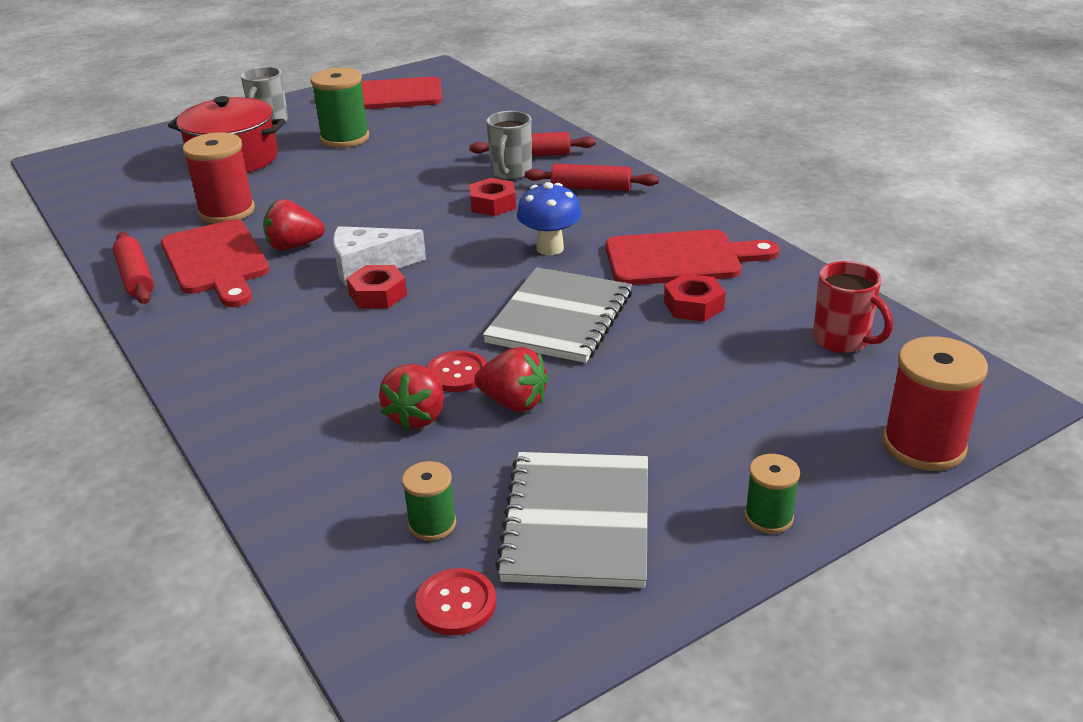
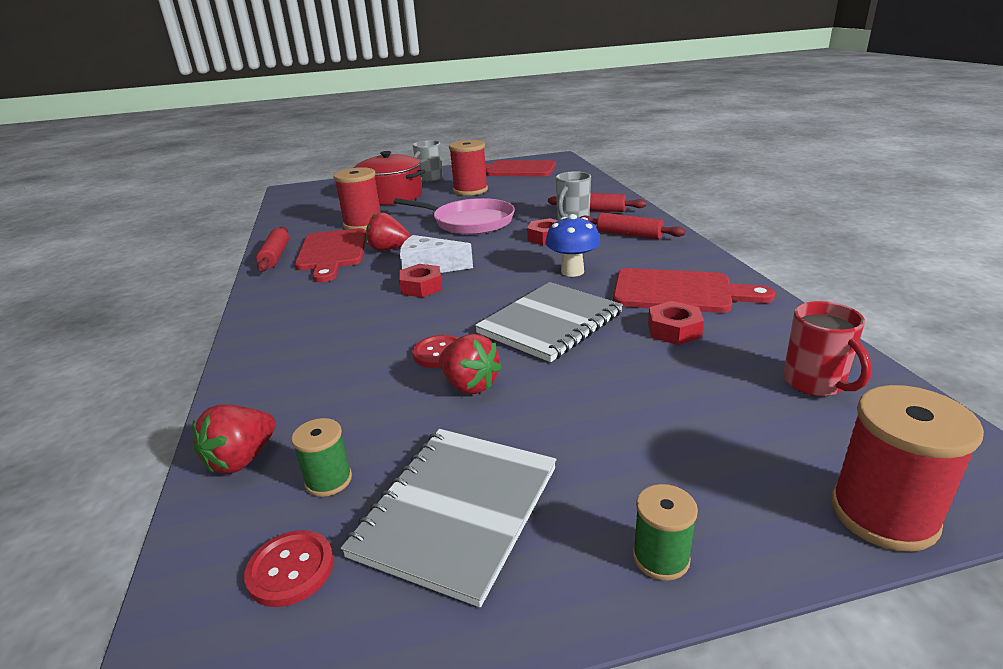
camera: 20 degrees right, 5 degrees down
green spool [311,67,369,148] -> red spool [449,140,488,196]
red strawberry [379,364,444,430] -> red strawberry moved to [192,404,276,474]
none -> pink pan [394,198,515,234]

